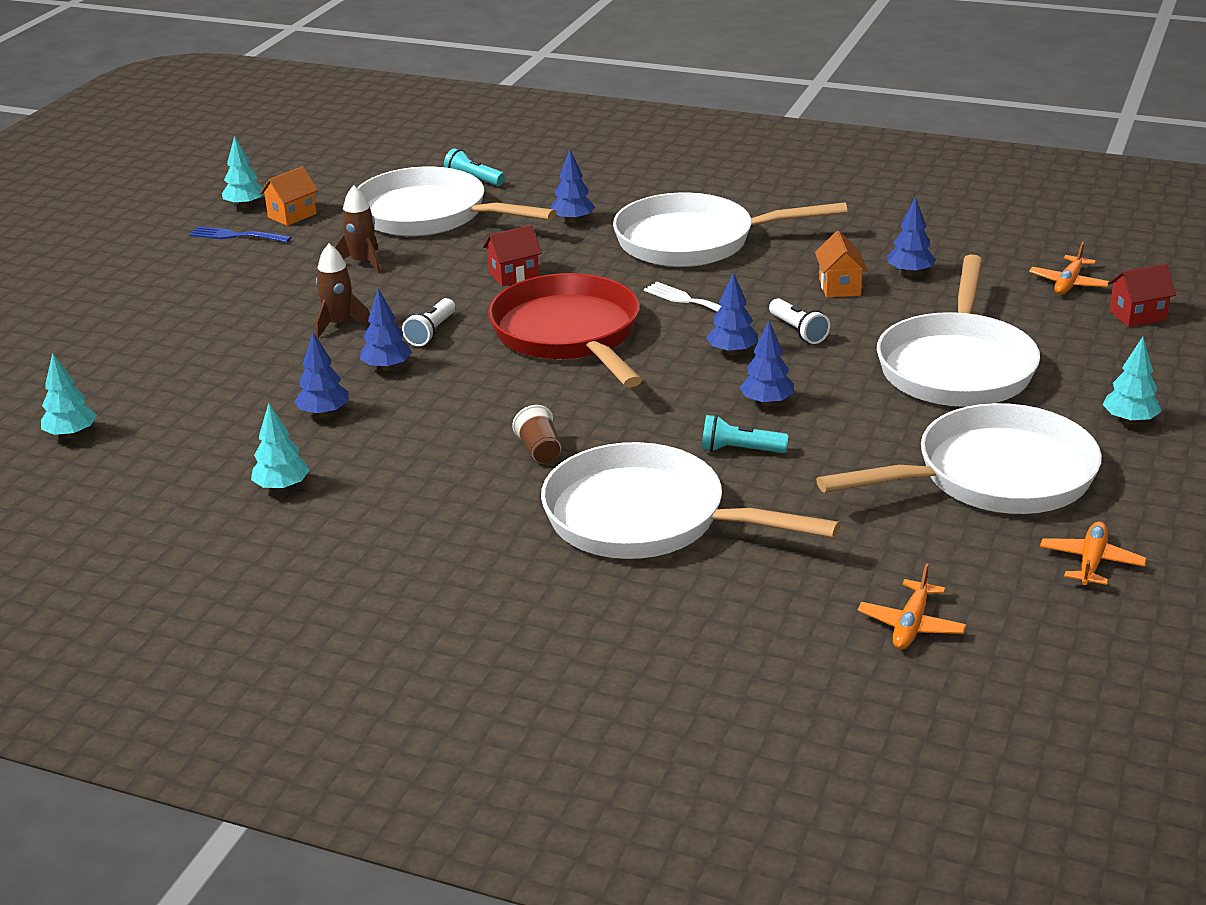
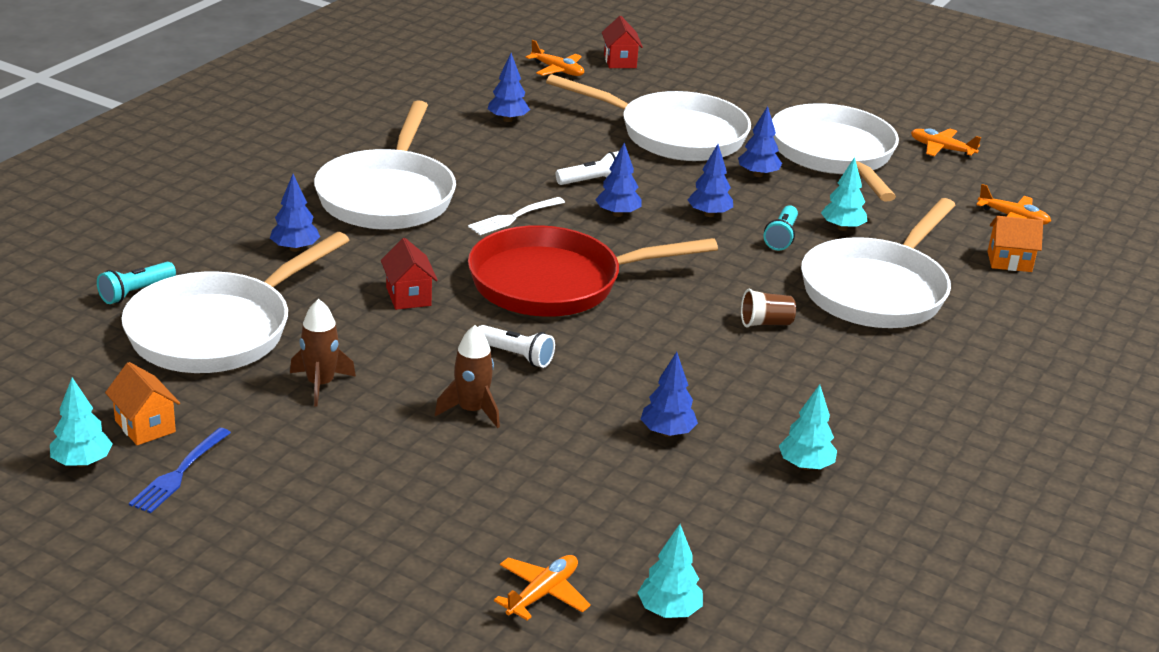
camera: 85 degrees left, 0 degrees up
blue tree [360,289,412,371] -> blue tree moved to [738,106,782,177]
orange house [815,231,868,298] -> orange house moved to [987,216,1043,272]
turquoise tree [1103,337,1161,424] -> turquoise tree moved to [821,157,867,231]
none -> orange plane [494,555,591,620]

